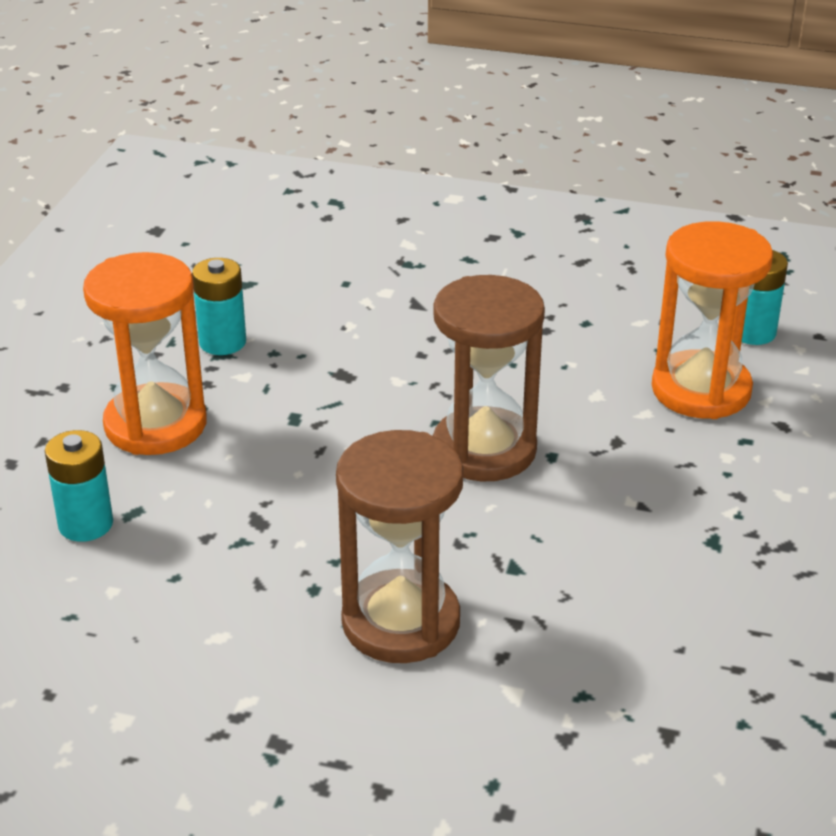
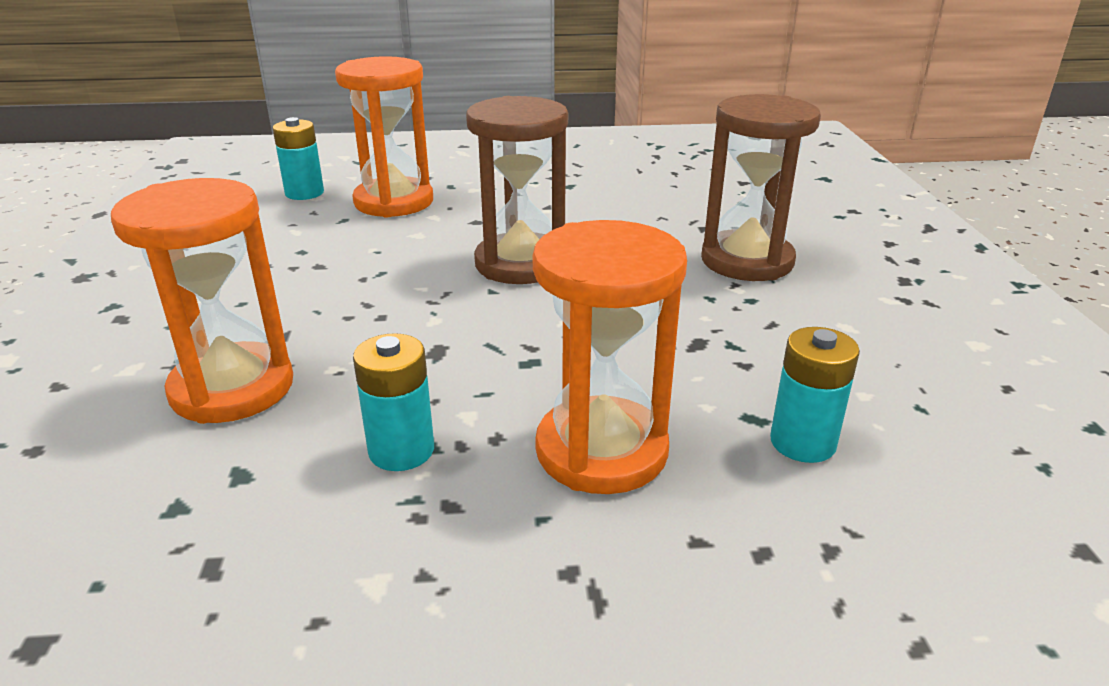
camera: 110 degrees left, 5 degrees down
none -> orange hourglass [111,178,293,424]

